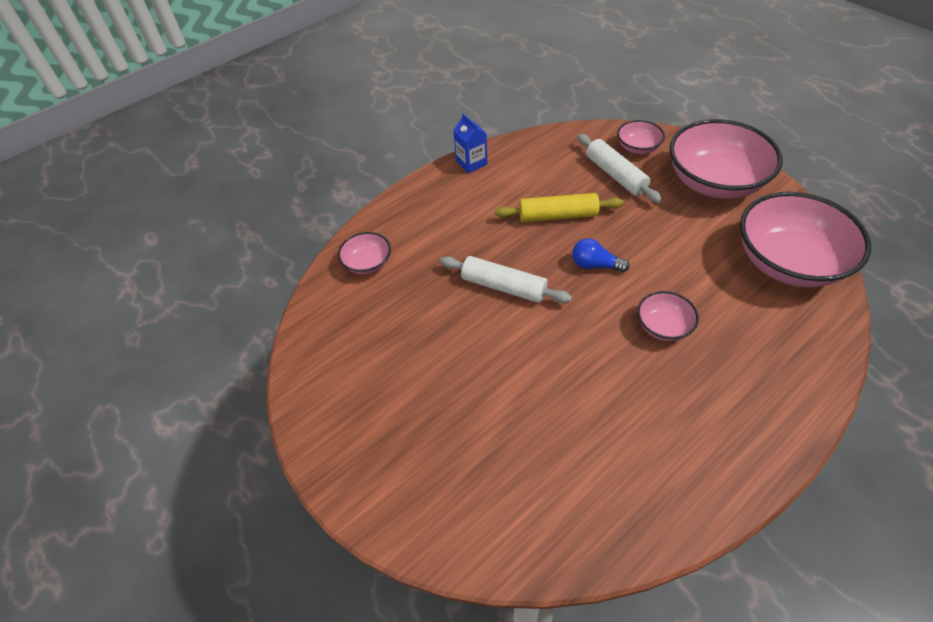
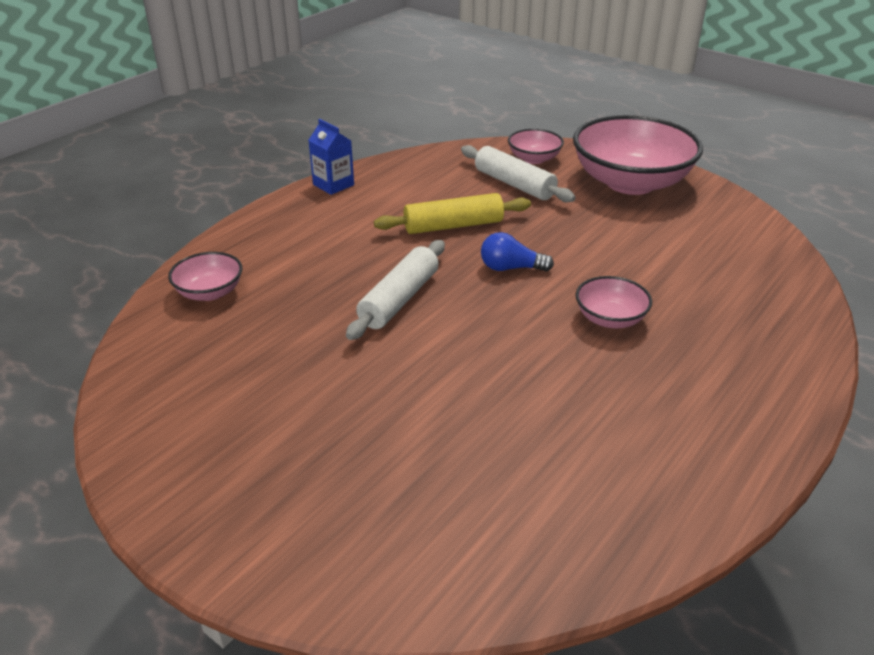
camera: 15 degrees left, 15 degrees down
white rolling pin [440,256,572,303] -> white rolling pin turned 75 degrees counterclockwise [346,240,445,340]
pink bowl [740,192,871,287] -> none

